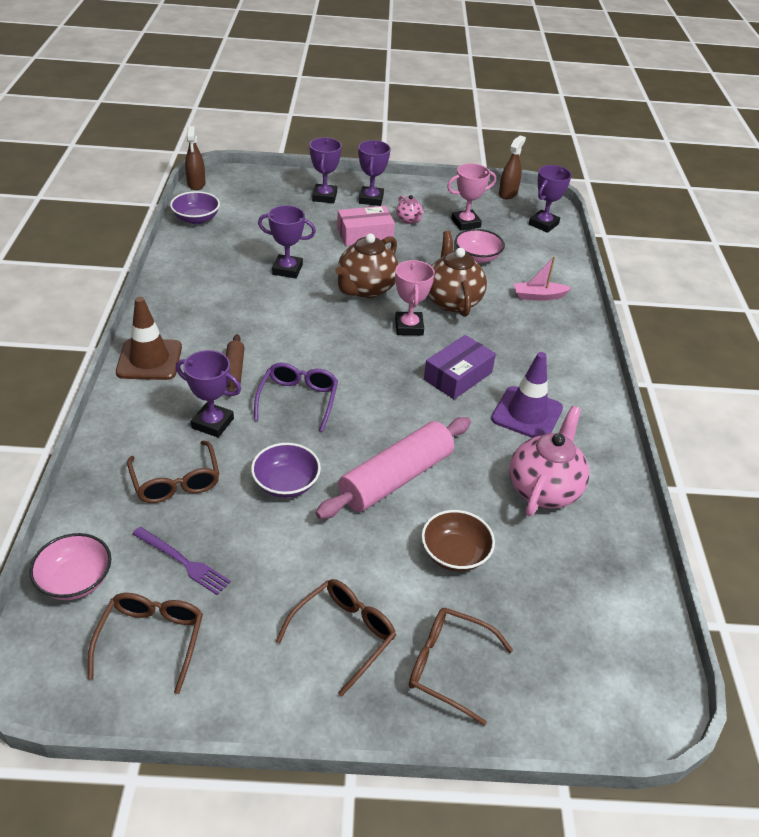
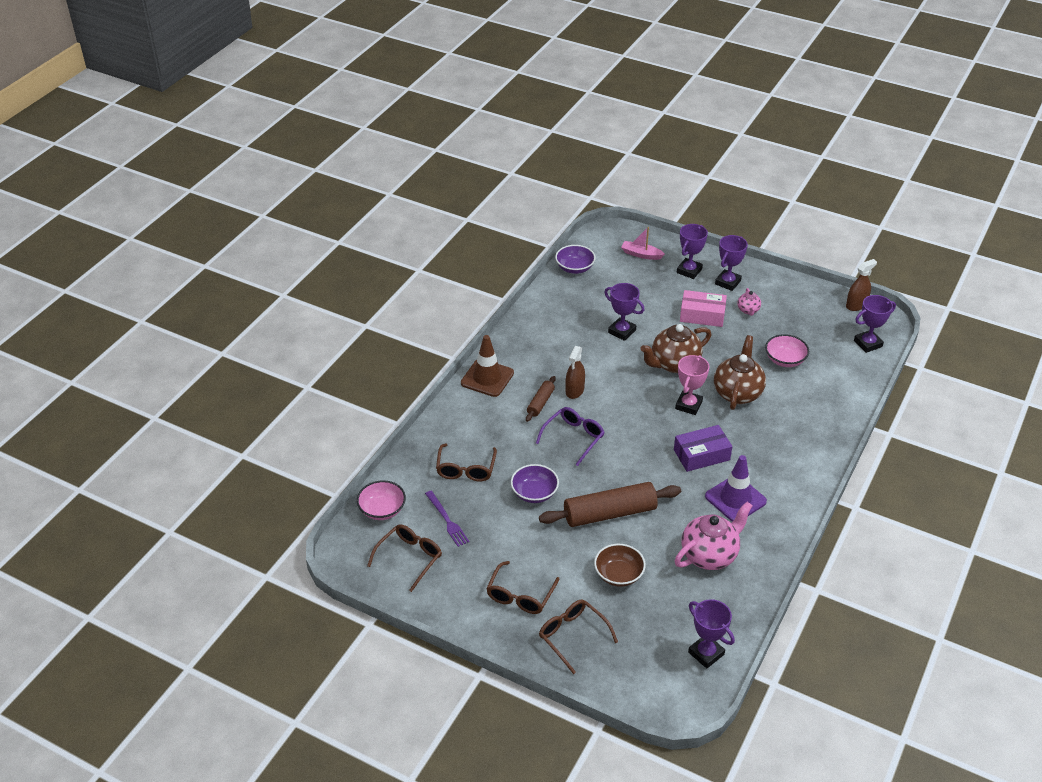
camera: 30 degrees right, 0 degrees up
purple trophy [176,350,241,438] -> purple trophy moved to [688,599,735,668]
brown spray bottle [185,126,206,190] -> brown spray bottle moved to [566,346,585,399]
brown glasses [276,579,396,697] -> brown glasses turned 135 degrees clockwise [486,561,559,614]
pink rolling pin [315,417,471,519] -> brown rolling pin [539,482,681,527]
pink trophy [447,163,496,231] -> none
pink boat [514,256,571,301] -> pink boat moved to [621,227,665,260]

